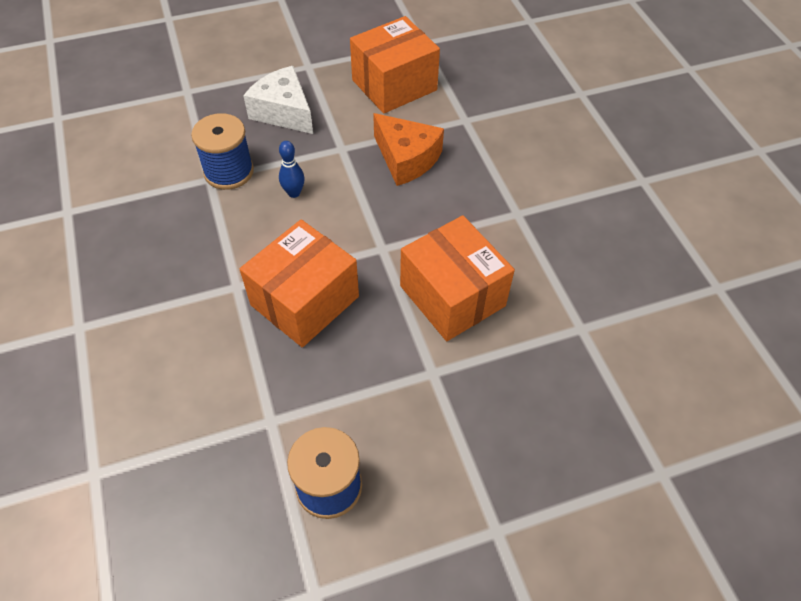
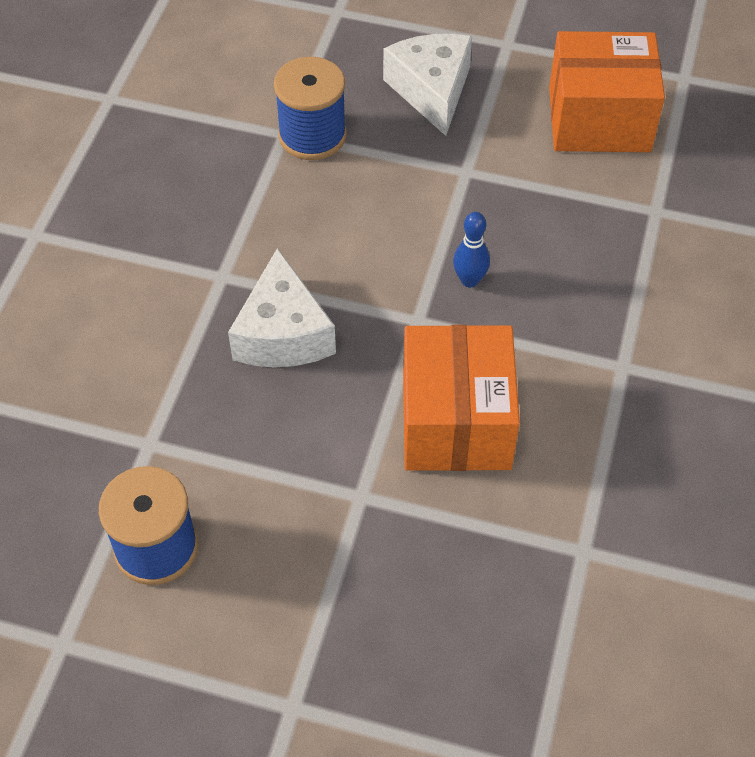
camera: 35 degrees right, 0 degrees up
orange box [240,220,359,347] -> white cheese [228,248,336,367]
blue bowling pin [279,141,304,198] -> blue bowling pin moved to [453,212,490,287]
orange cheese [373,113,444,186] -> none

